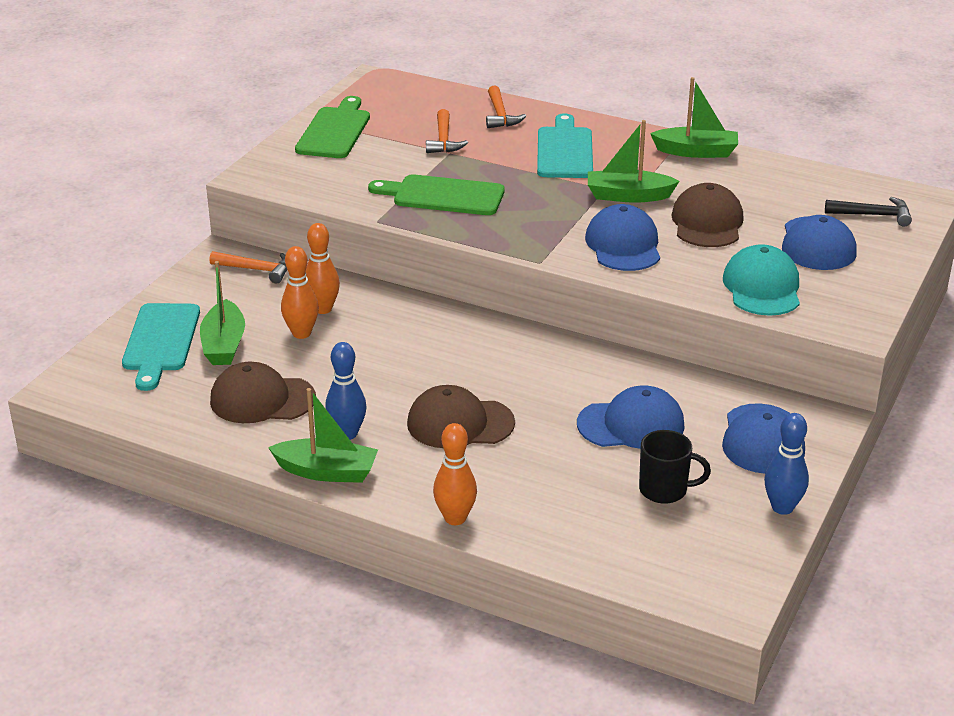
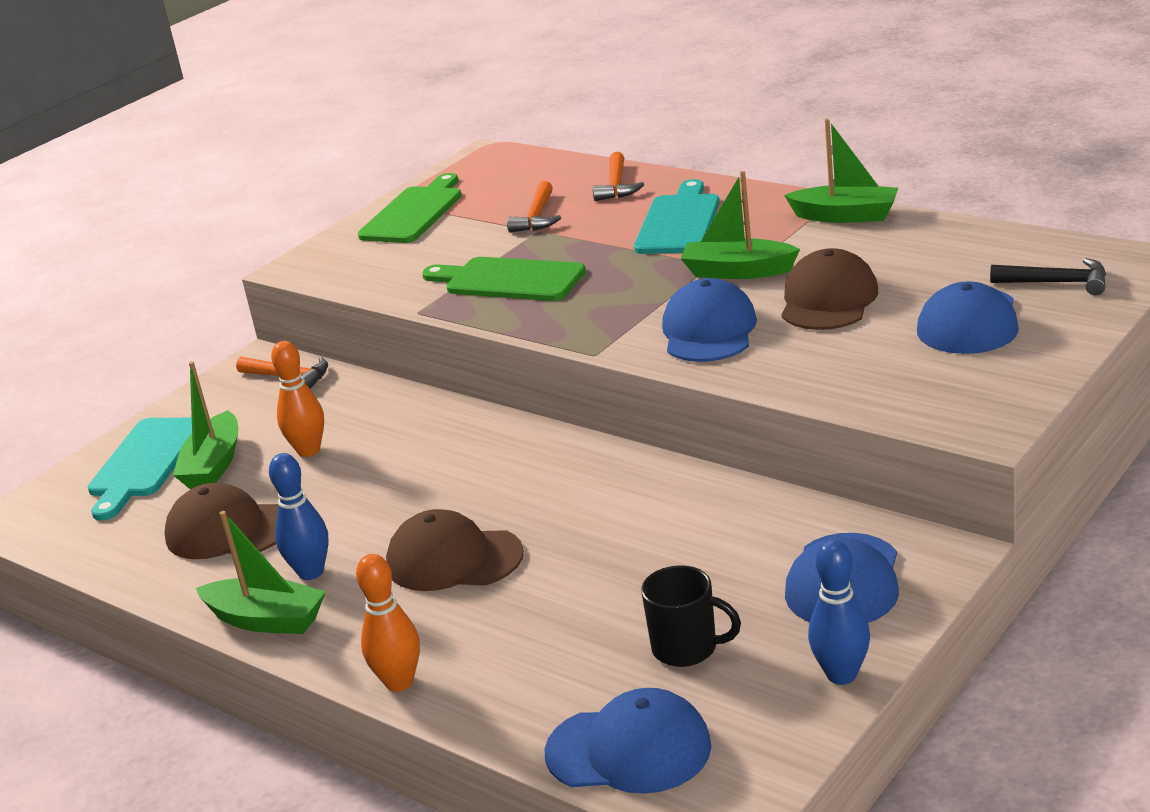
camera: 15 degrees right, 5 degrees down
orange bowling pin [306,223,340,314] -> none
blue cap [577,386,685,449] -> blue cap moved to [545,688,711,794]
turquoise cap [723,244,800,316] -> none

